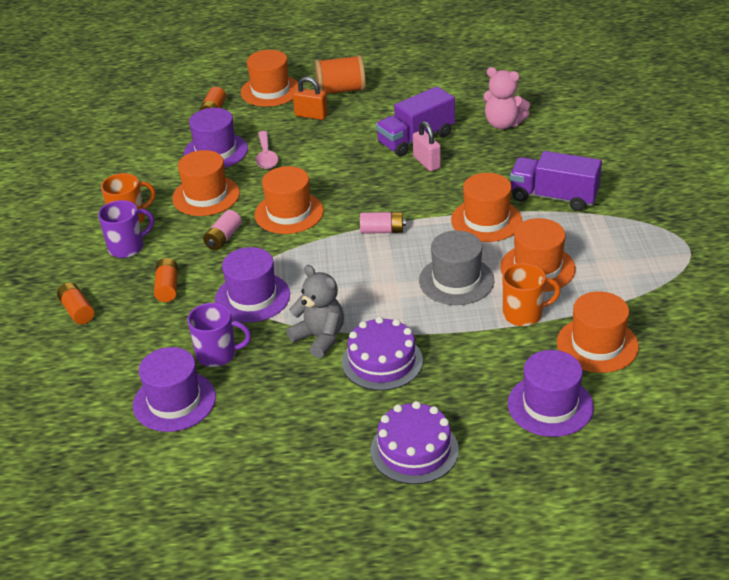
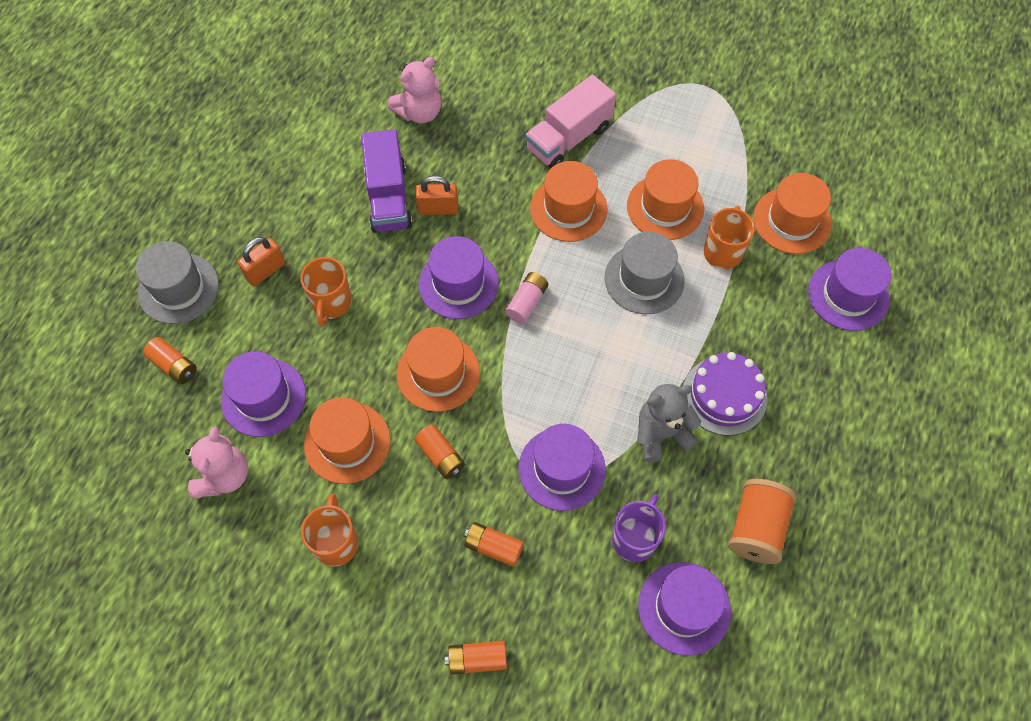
camera: 65 degrees left, 25 degrees up
purple mug [98,200,154,258] -> none
pink battery [203,210,242,250] -> orange battery [415,424,465,479]
orange hat [241,50,298,107] -> grey hat [136,241,219,324]
pink spoon [256,131,278,169] -> none
orange spool [315,55,366,94] -> orange spool moved to [728,479,796,564]
purple cake [371,401,459,484] -> none
pink padlock [413,121,441,171] -> orange padlock [415,176,458,215]
purple truck [510,151,602,211] -> pink truck [525,75,616,169]
none -> pink teddy bear [185,426,248,498]
none -> orange mug [300,257,352,326]
none -> purple hat [419,236,499,319]

